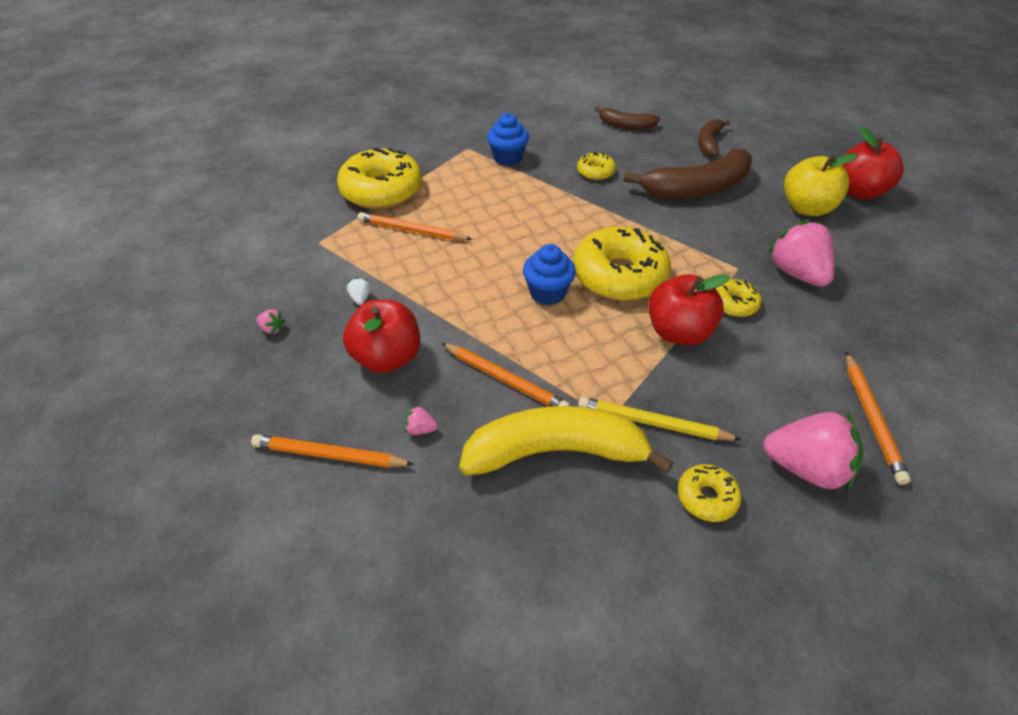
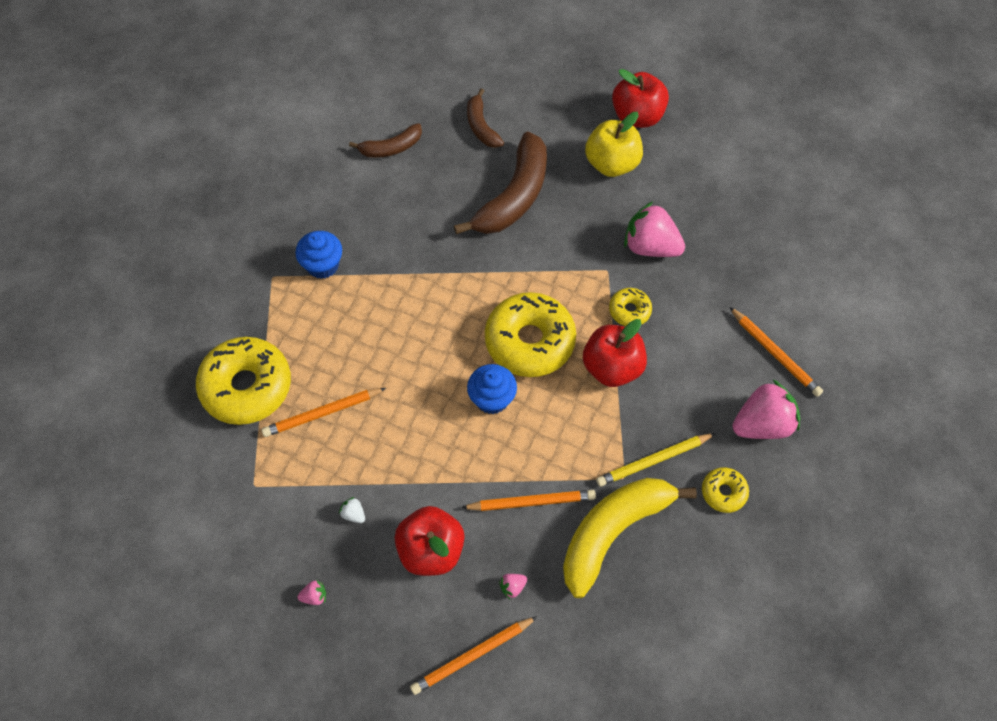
camera: 40 degrees left, 15 degrees up
yellow donut [577,152,616,180] -> none

